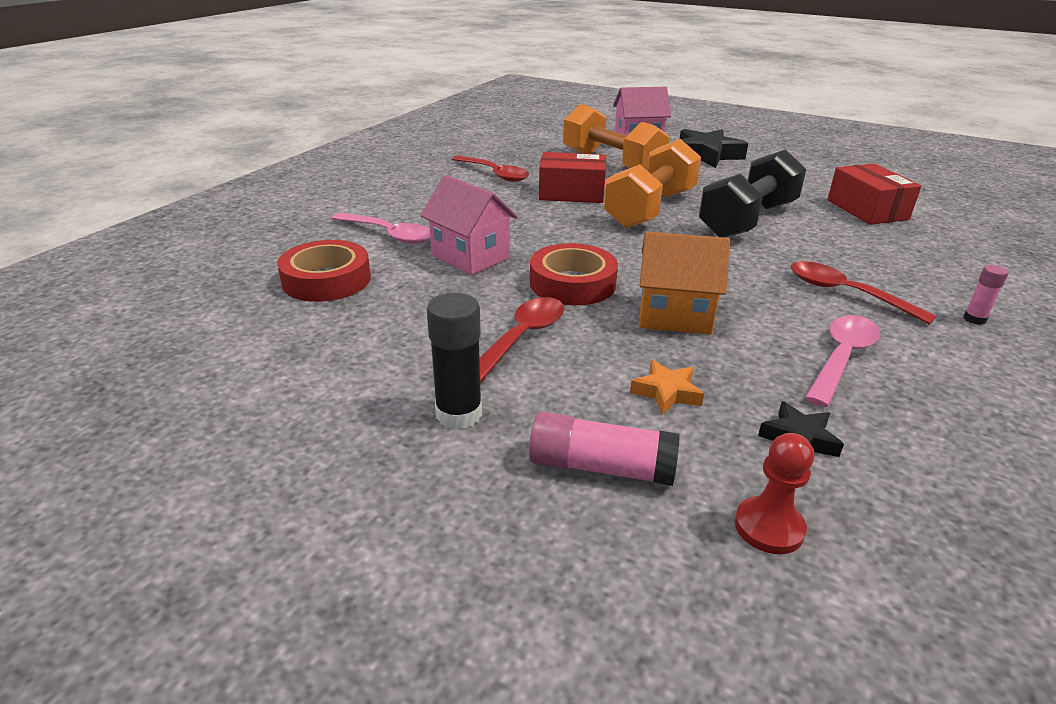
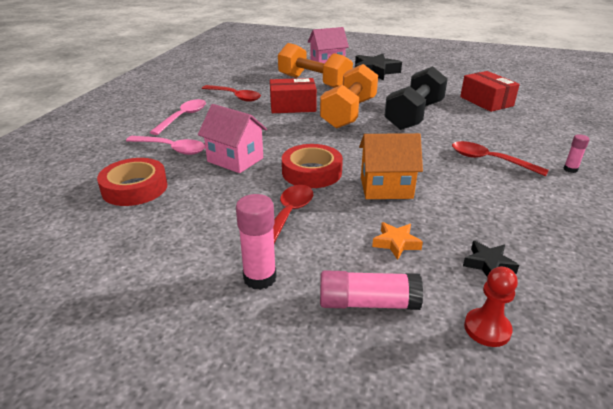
camera: 10 degrees left, 0 degrees up
black glue stick [426,293,482,430] -> pink glue stick [236,194,277,290]
pink spoon [805,315,880,407] -> pink spoon moved to [150,99,206,135]

